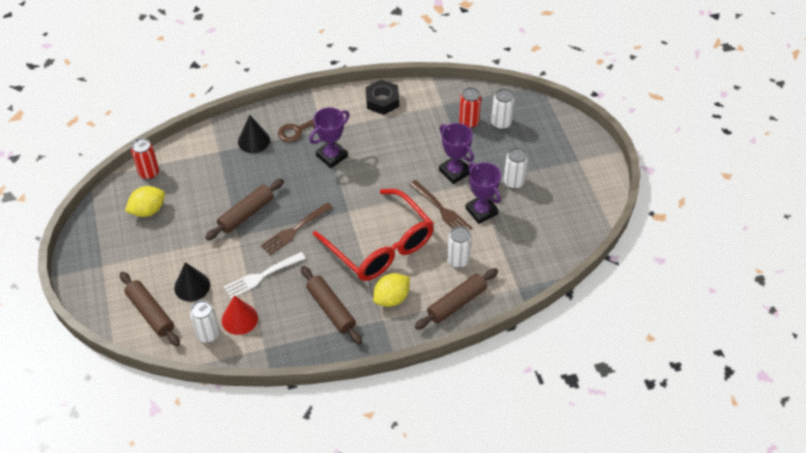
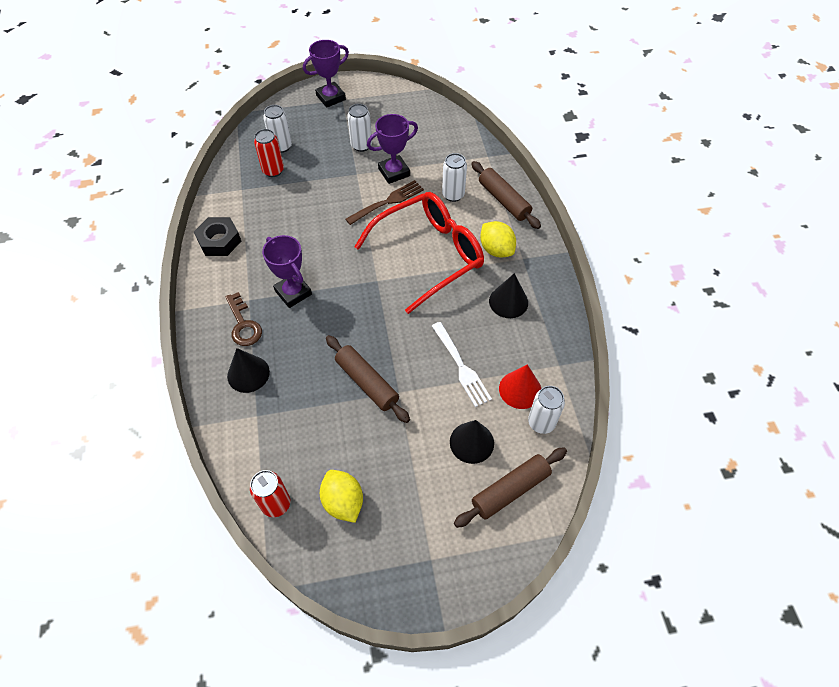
camera: 85 degrees left, 5 degrees up
brown fork [260,202,333,255] -> none
brown rolling pin [301,266,362,344] -> black cone [489,273,528,318]
purple trophy [439,123,474,184] -> purple trophy moved to [303,40,349,108]

